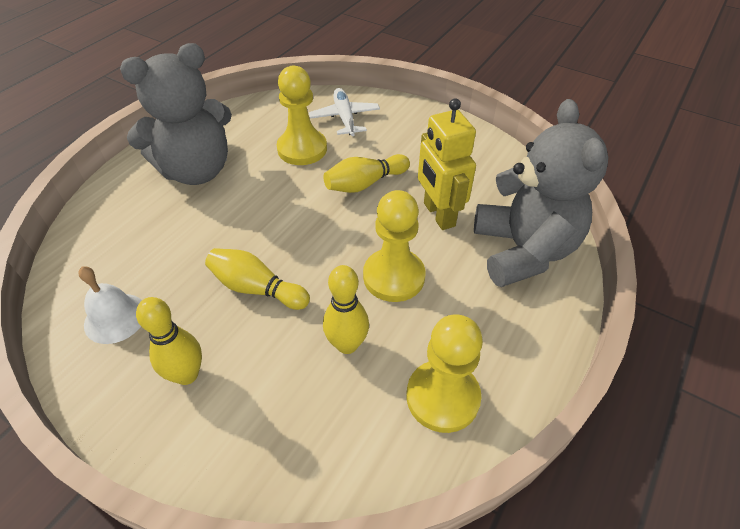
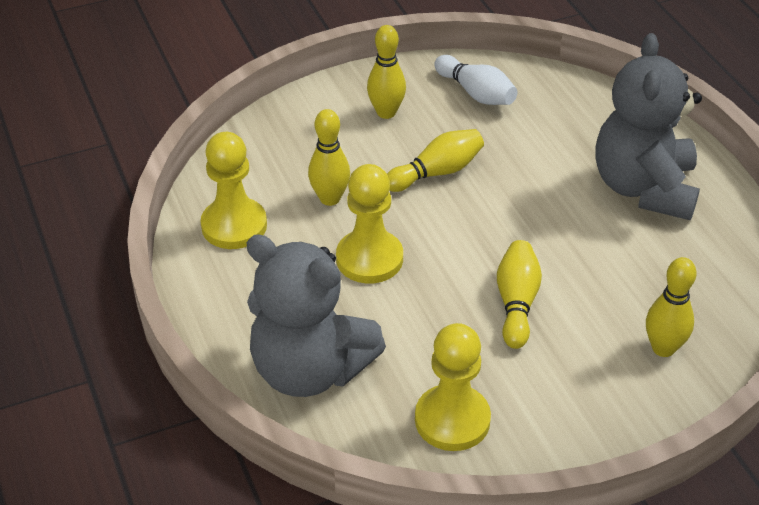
camera: 125 degrees right, 5 degrees down
white bell [78,266,142,344] -> white bowling pin [434,55,517,105]
yellow pawn [277,66,327,165] -> yellow pawn moved to [415,323,491,451]
white plane [309,88,380,136] -> yellow bowling pin [646,257,697,357]
yellow robot [418,98,476,230] -> none

